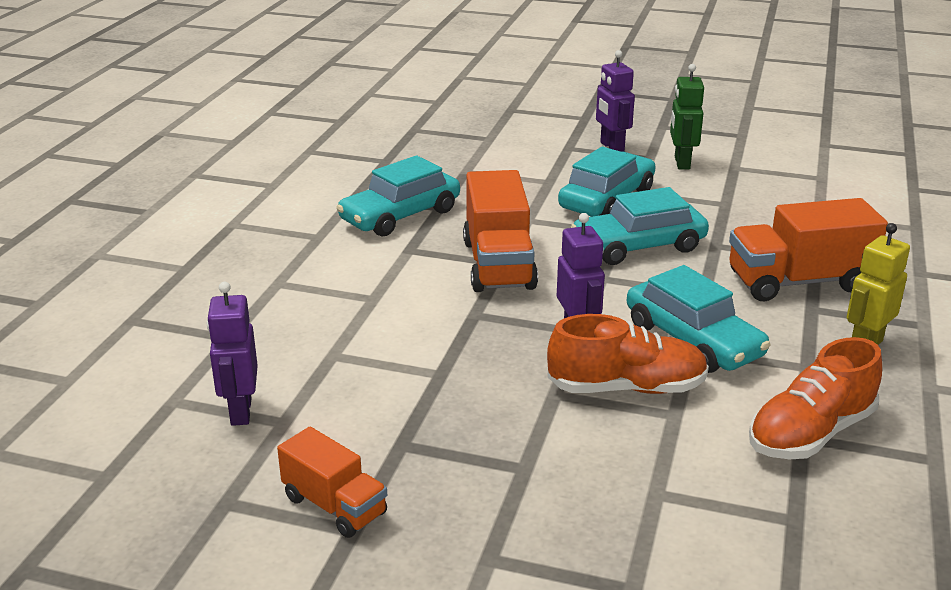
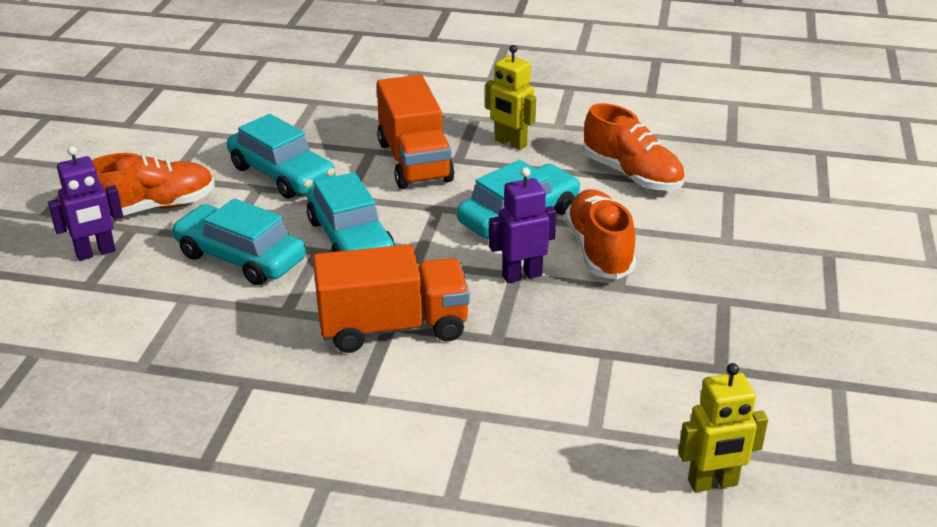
camera: 95 degrees left, 5 degrees up
purple robot [207,282,258,426] -> yellow robot [678,363,768,492]
orange truck [277,427,387,538] -> none
turquoise car [336,156,460,236] -> turquoise car moved to [227,114,335,199]
green robot [670,64,704,170] -> orange shoe [92,153,215,217]

